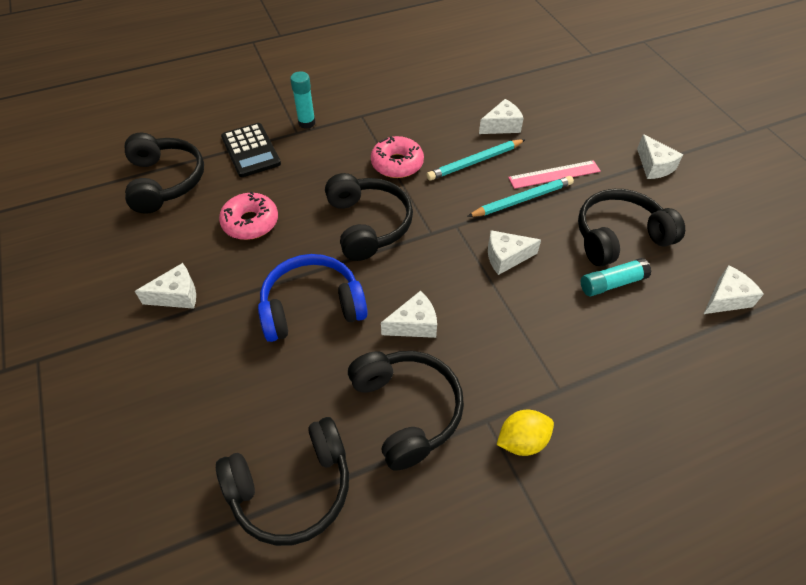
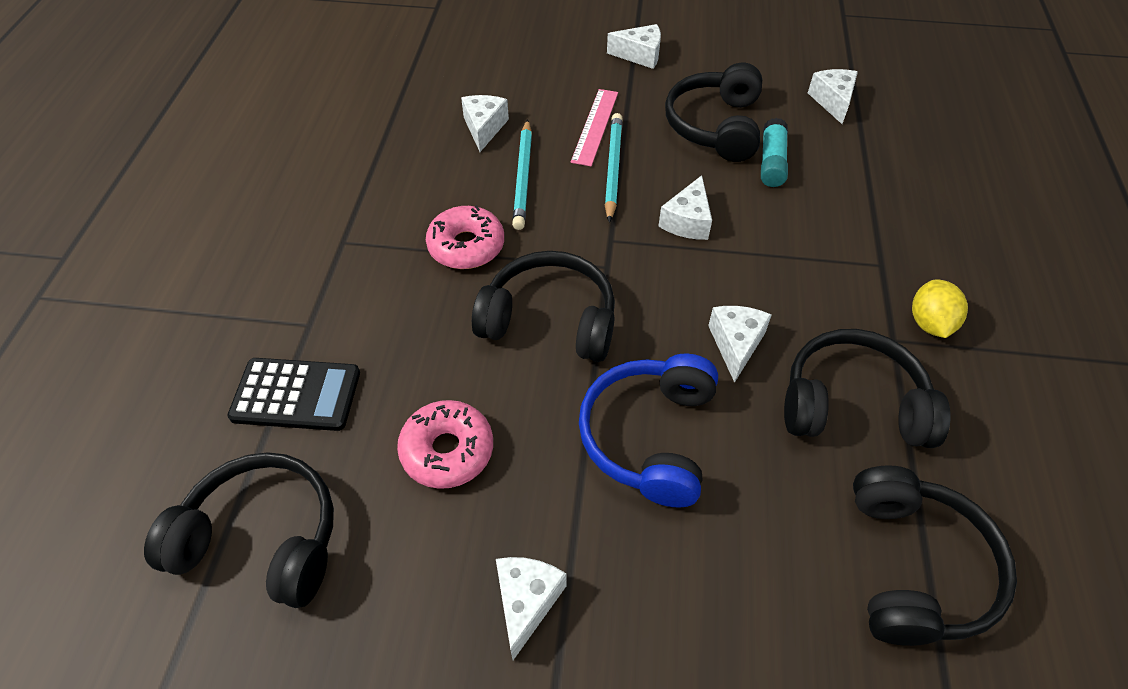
camera: 60 degrees left, 0 degrees up
turquoise glue stick [290,72,315,129] -> none

